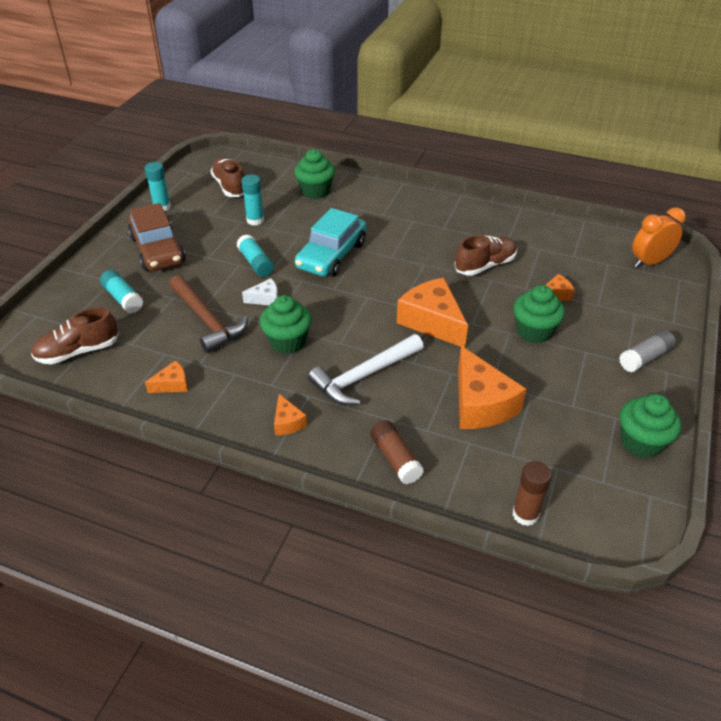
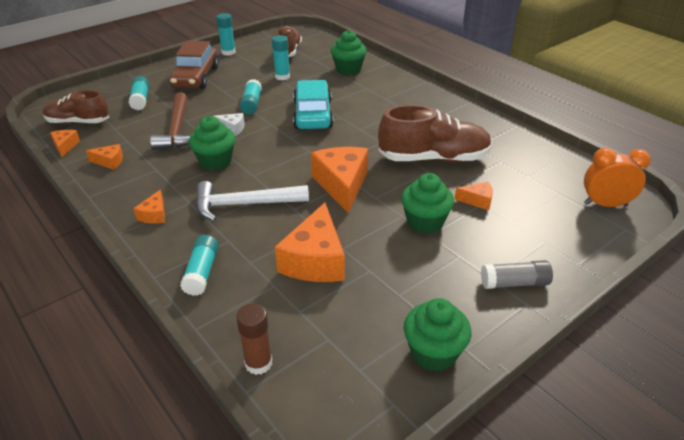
camera: 30 degrees right, 5 degrees down
turquoise car [295,208,366,277] -> turquoise car turned 120 degrees clockwise [293,80,333,129]
brown glue stick [370,420,424,484] -> turquoise glue stick [180,235,219,296]
brown shoe [455,235,517,276] -> brown shoe [378,105,492,162], size x1.54
none -> orange cheese [50,130,80,157]

